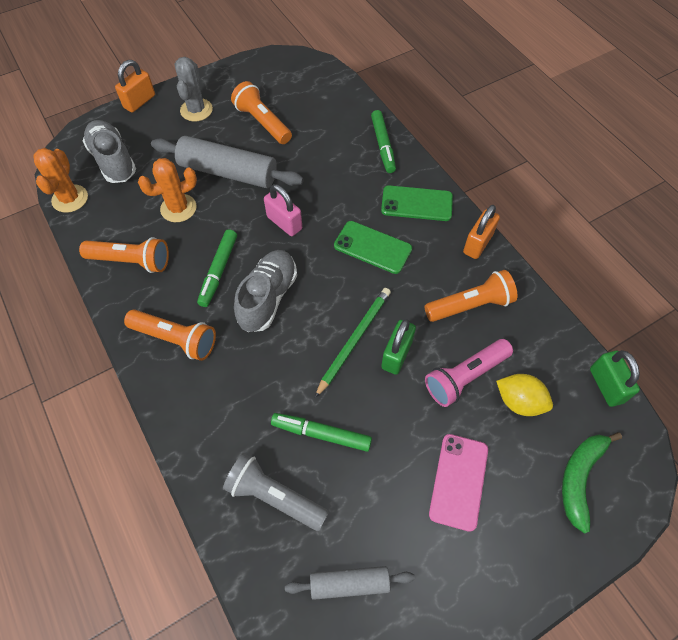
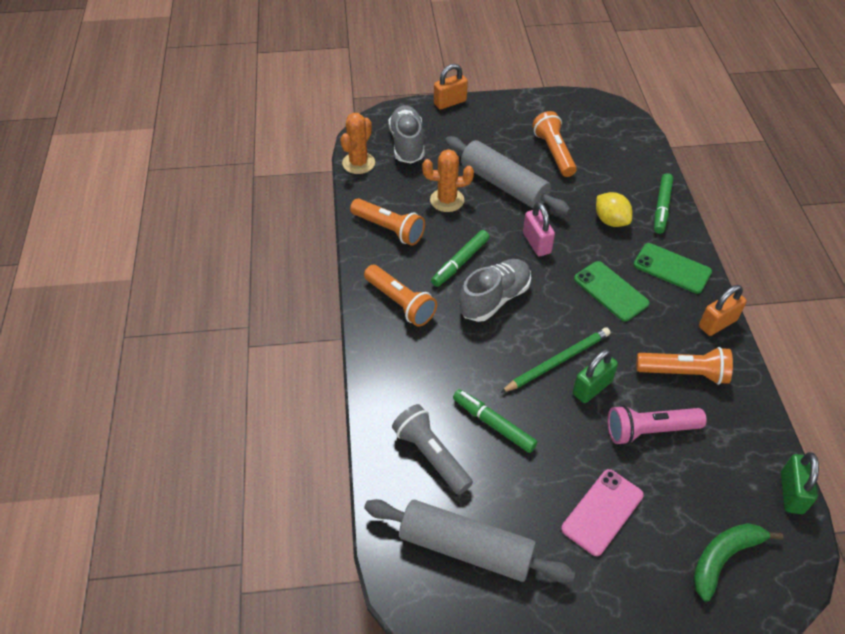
camera: 25 degrees right, 10 degrees down
grey cactus [175,57,213,121] -> none
grey rolling pin [285,566,415,600] -> grey rolling pin [364,499,575,583], size x1.79
yellow lemon [496,374,553,416] -> yellow lemon moved to [596,192,632,227]

